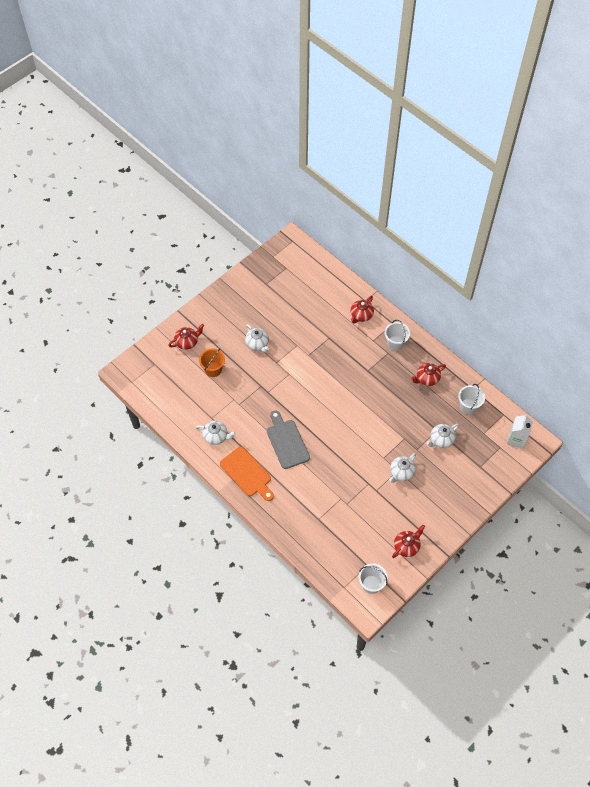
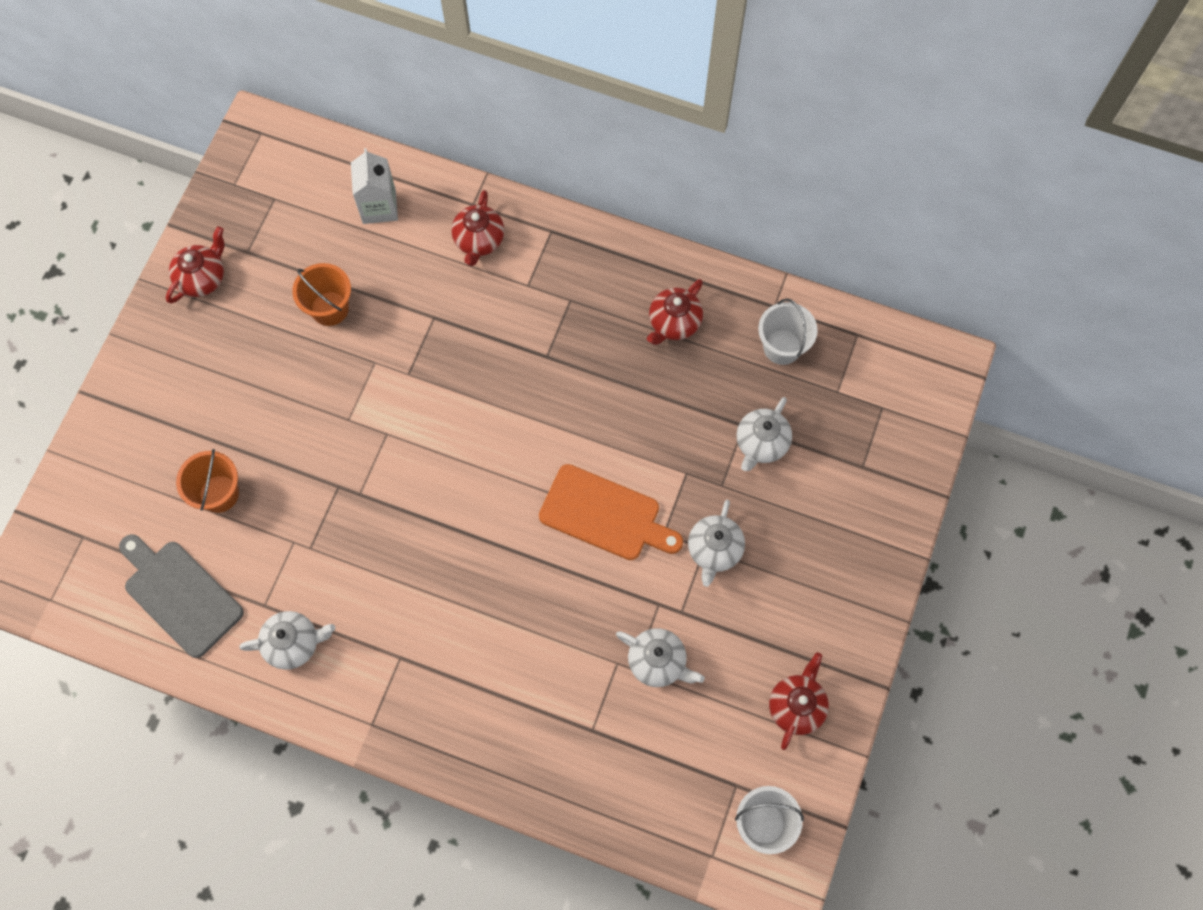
camera: 25 degrees left, 10 degrees up
red teapot [168,324,204,350] -> red teapot moved to [166,226,225,303]
orange cutting board [220,447,274,501] -> orange cutting board moved to [539,464,683,560]
white teapot [245,324,269,353] -> white teapot moved to [616,628,705,687]
grey cutting board [267,410,310,469] -> grey cutting board moved to [119,534,244,658]
white bucket [385,320,410,351] -> none
white carton [507,414,533,449] -> white carton moved to [351,148,398,224]
none -> orange bucket [292,263,351,326]

